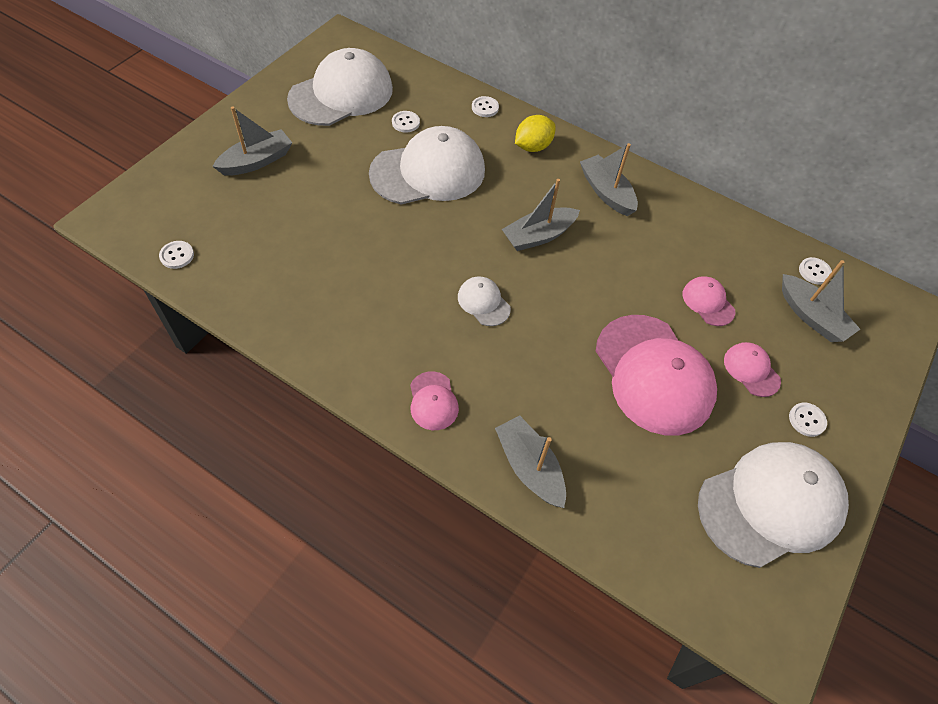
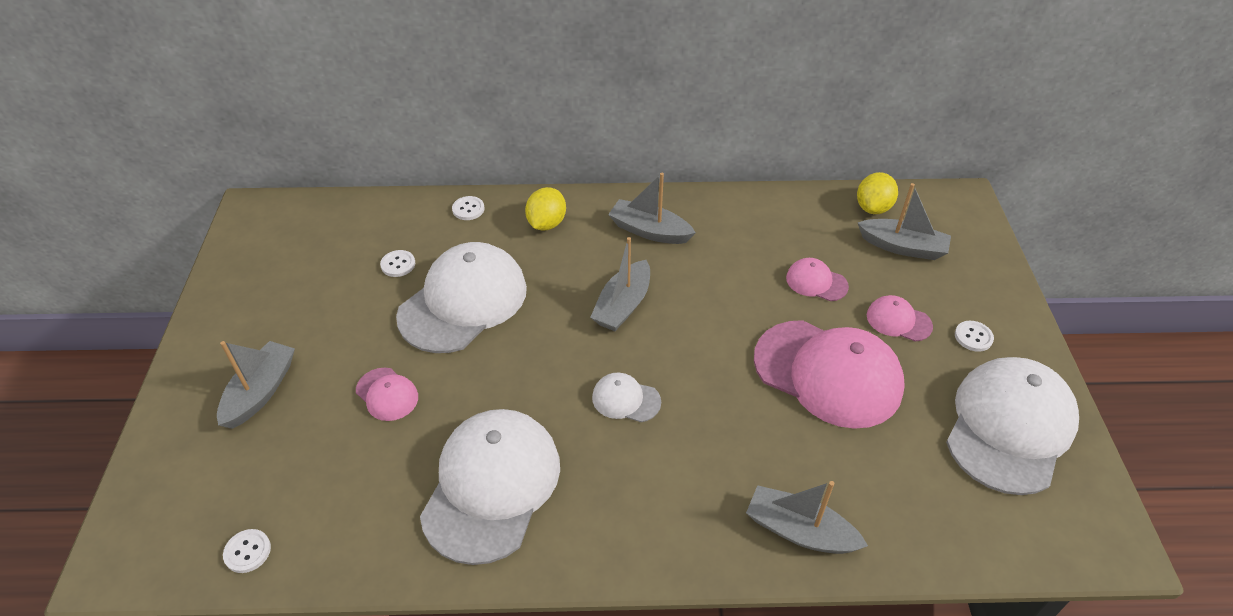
camera: 30 degrees left, 10 degrees down
white cap [287,48,393,126] -> white cap moved to [420,409,560,565]
pink cap [410,371,459,430] -> pink cap moved to [356,368,418,421]
white button [799,257,832,284] -> yellow lemon [857,172,898,214]

